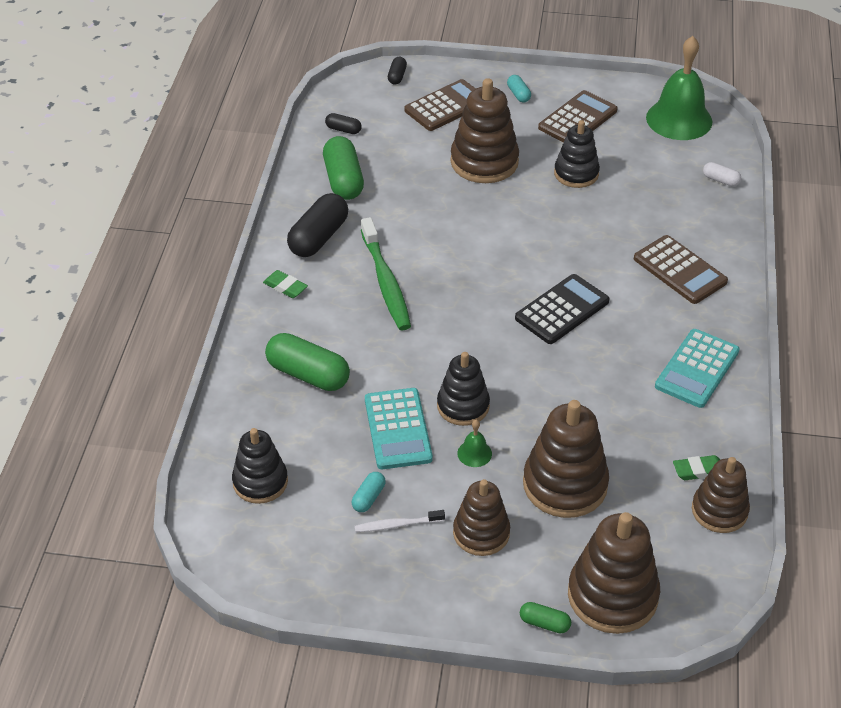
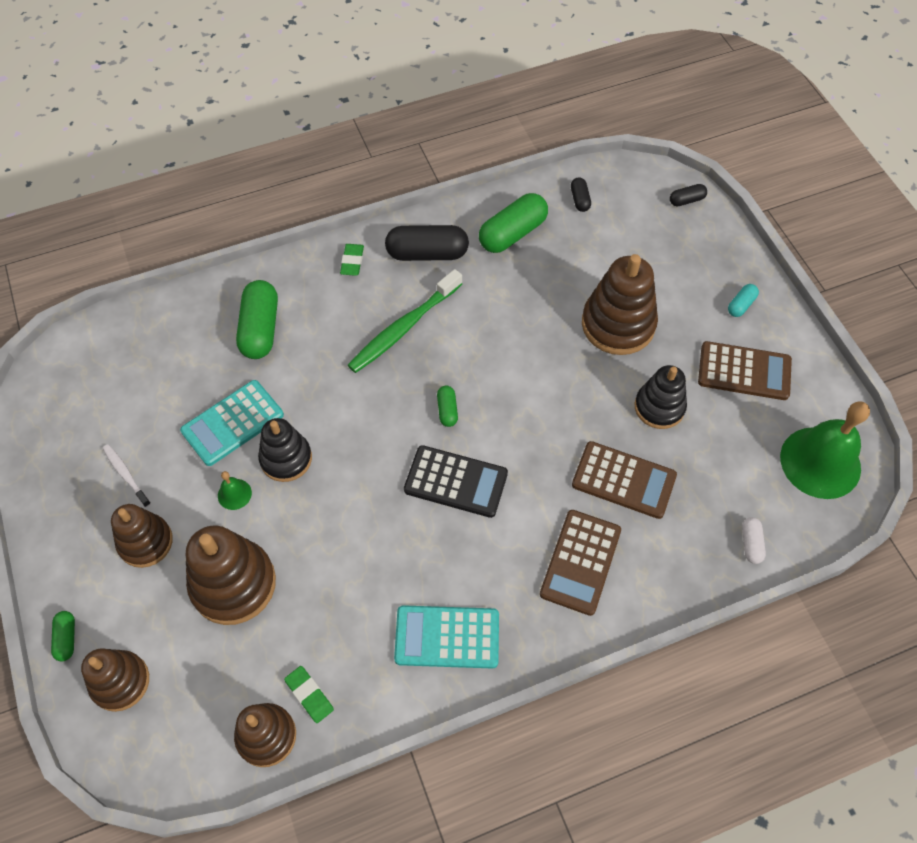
camera: 60 degrees right, 15 degrees up
black stacking toy [232,428,288,504] -> none
turquoise capsule [352,472,386,512] -> none
brown calculator [404,79,476,131] -> brown calculator moved to [572,441,677,519]
brown stacking toy [568,512,660,634] -> brown stacking toy [81,649,149,712], size x0.65
none -> green capsule [437,386,458,427]

